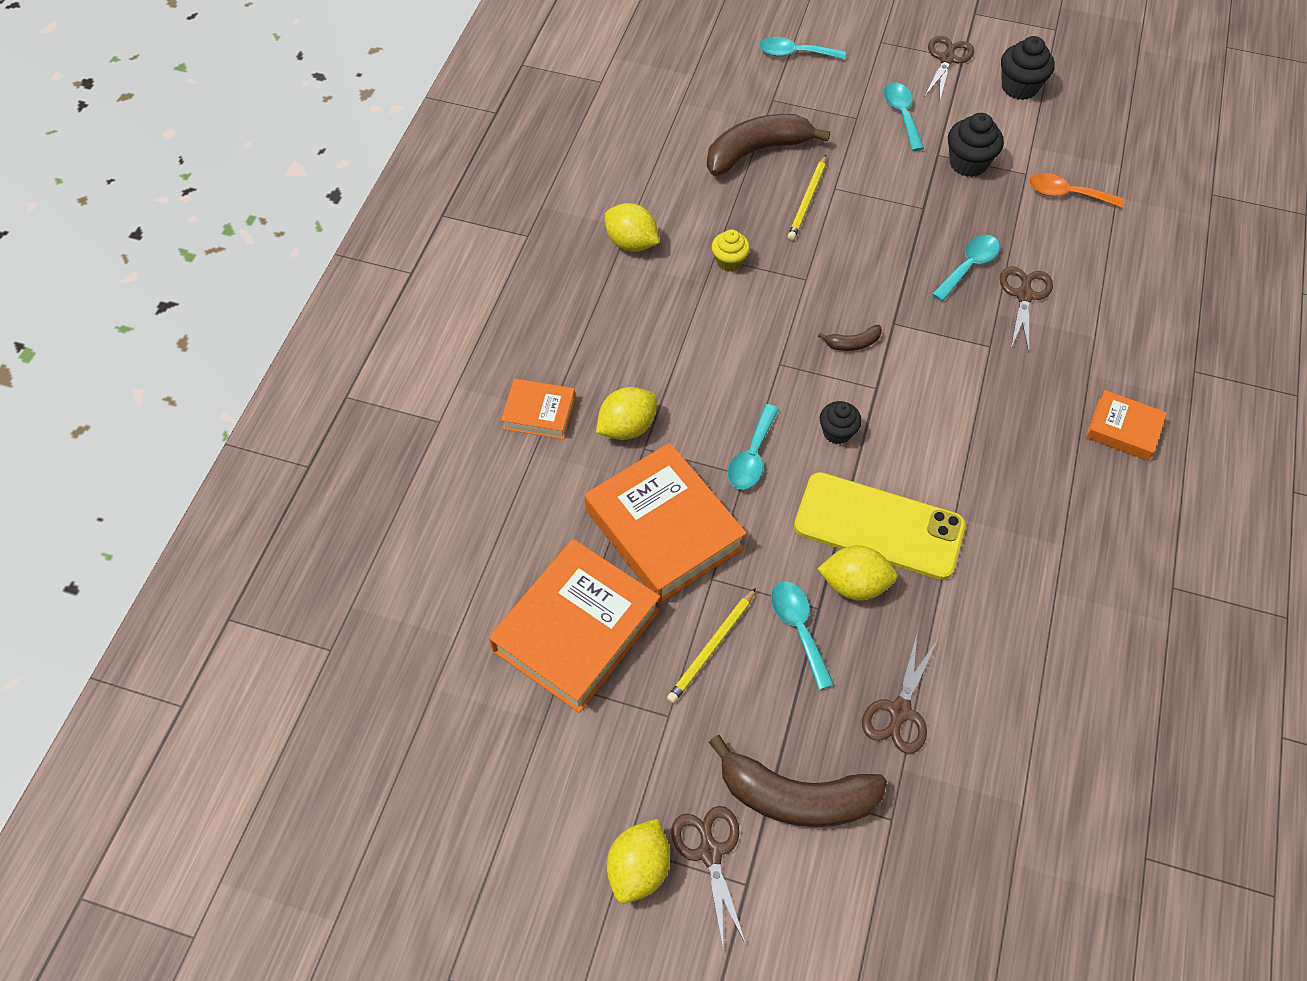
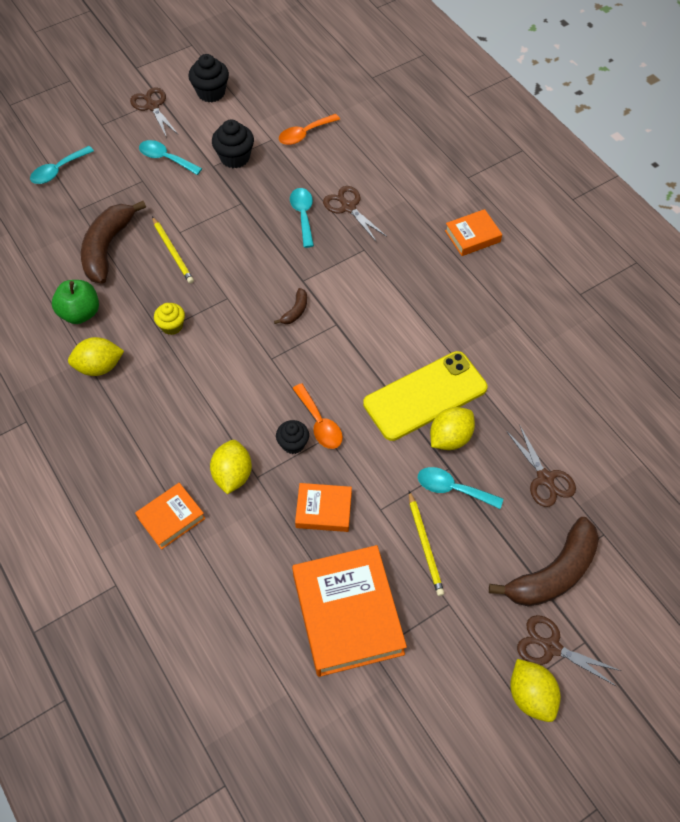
camera: 50 degrees left, 0 degrees up
orange book [584,443,747,604] -> orange book [295,483,352,532], size x0.52
turquoise spoon [728,404,779,490] -> orange spoon [292,383,343,449]
black cupcake [820,401,862,444] -> black cupcake moved to [276,420,309,454]
none -> green apple [52,280,99,324]

